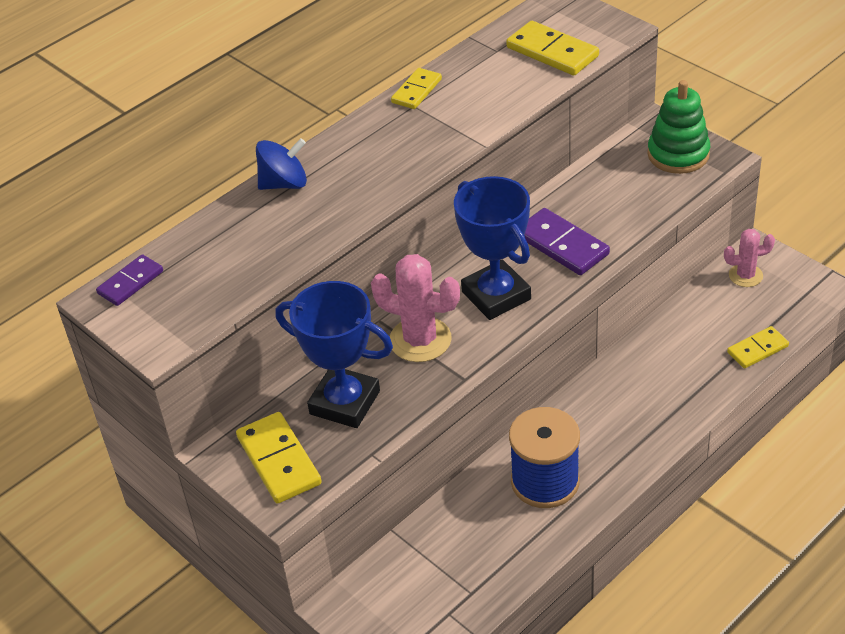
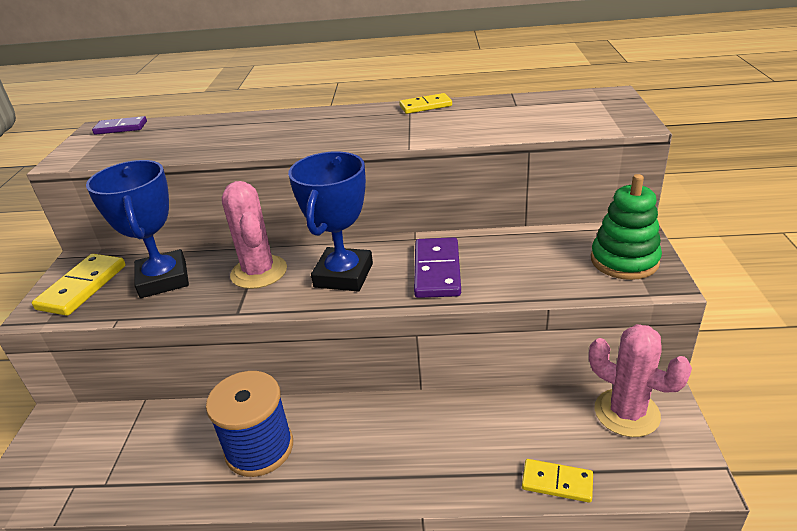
camera: 45 degrees right, 10 degrees down
blue spinning top [256,138,307,190] -> none
yellow domino [506,21,599,75] -> none
pink cactus [724,229,775,287] -> pink cactus [589,324,692,437], size x1.65

